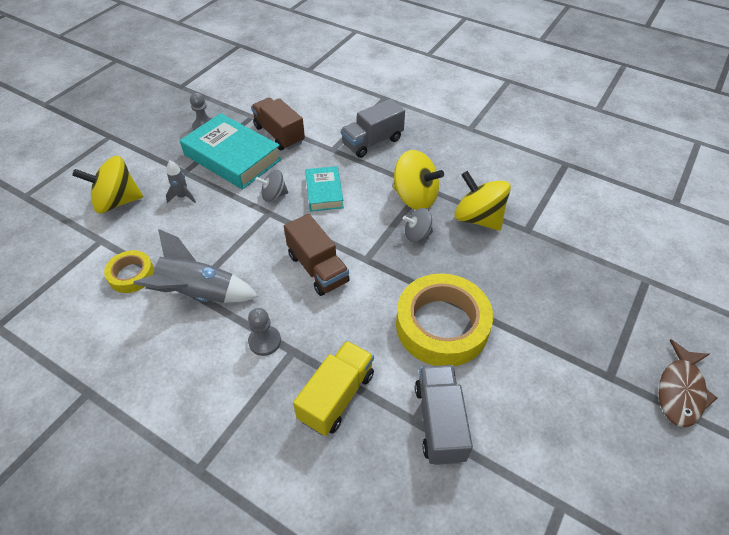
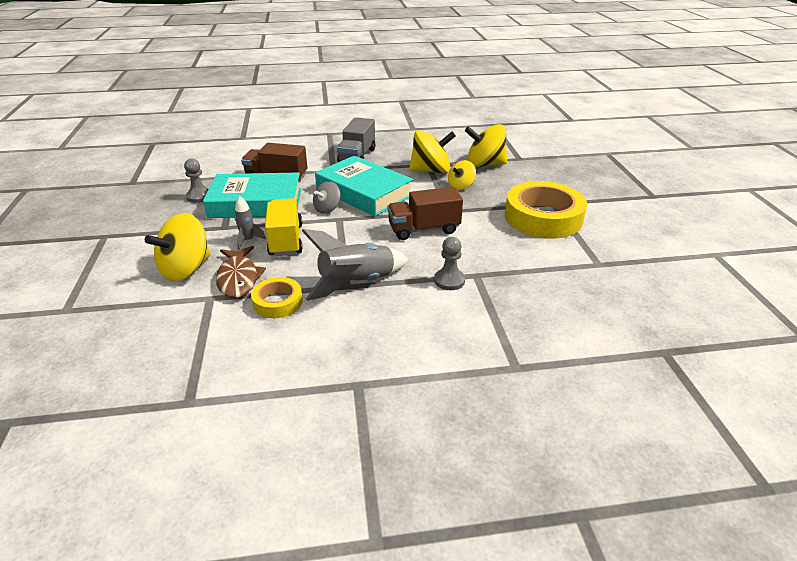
camera: 40 degrees left, 15 degrees down
brown truck [284,214,350,296] -> brown truck turned 150 degrees clockwise [387,187,463,240]
yellow truck [293,341,374,436] -> yellow truck moved to [265,198,303,256]
turquoise book [305,166,344,212] -> turquoise book [315,156,413,216], size x1.78
grey spinning top [403,208,433,242] -> yellow spinning top [448,160,476,190]
grey truck [415,365,473,465] -> none
brown fish [659,339,718,427] -> brown fish moved to [216,246,266,298]

